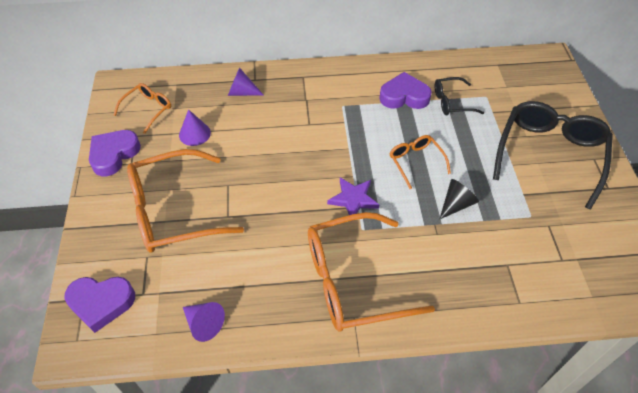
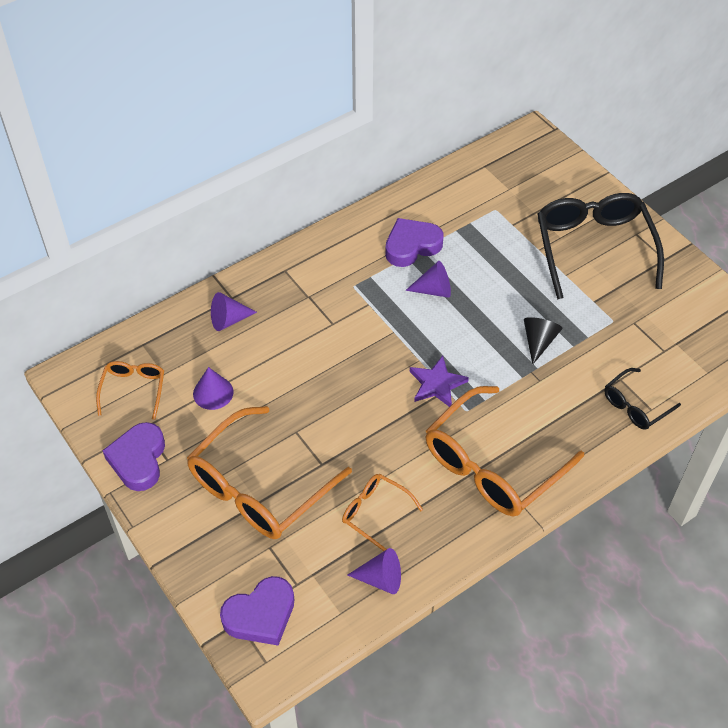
camera: 30 degrees left, 0 degrees up
orange glasses [390,135,451,189] -> orange glasses moved to [342,474,423,551]
black glasses [435,77,484,115] -> black glasses moved to [604,368,681,430]
none -> purple cone [405,261,451,298]

